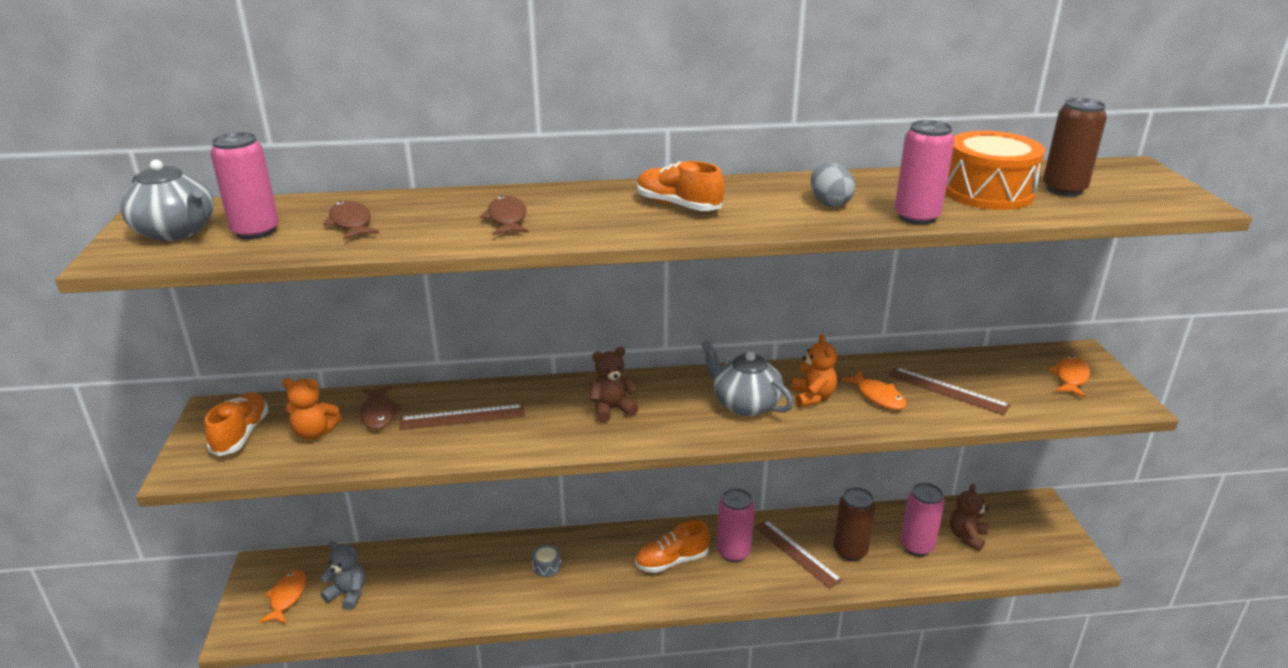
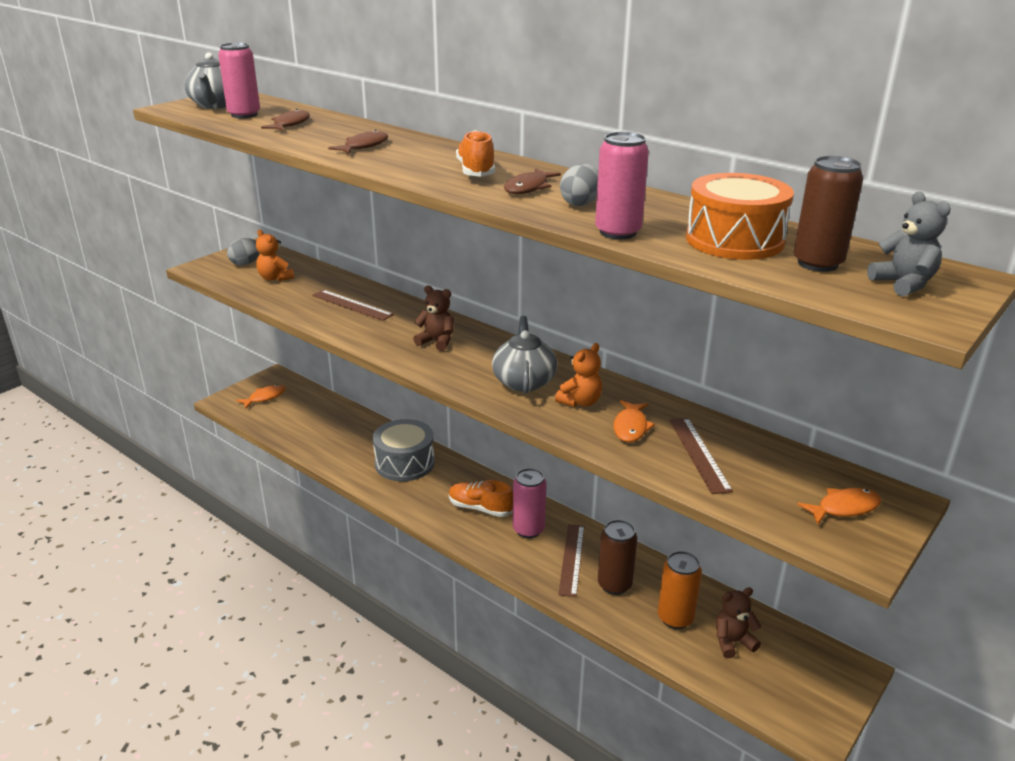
camera: 45 degrees right, 0 degrees up
orange shoe [204,392,269,456] -> grey egg [227,238,260,265]
grey teddy bear [321,541,365,610] -> grey teddy bear moved to [867,192,951,297]
brown fish [360,386,402,430] -> brown fish moved to [504,168,561,194]
grey drum [532,544,561,577] -> grey drum [373,419,435,481], size x2.50
pink can [900,483,945,556] -> orange can [658,551,702,629]

